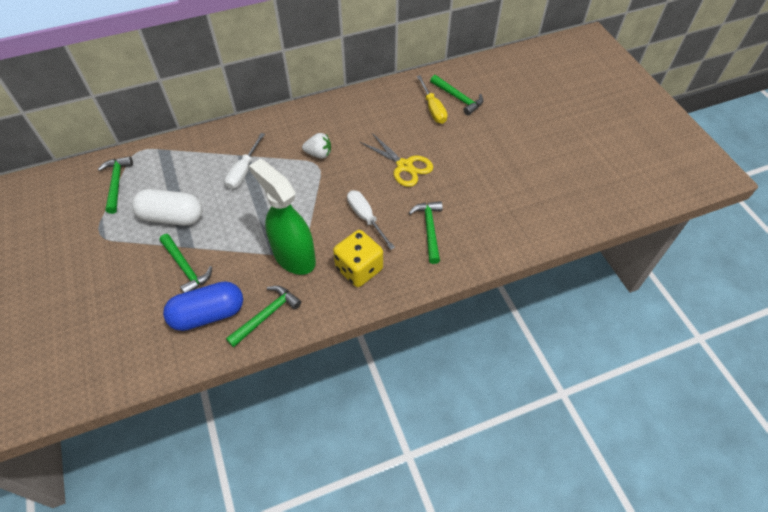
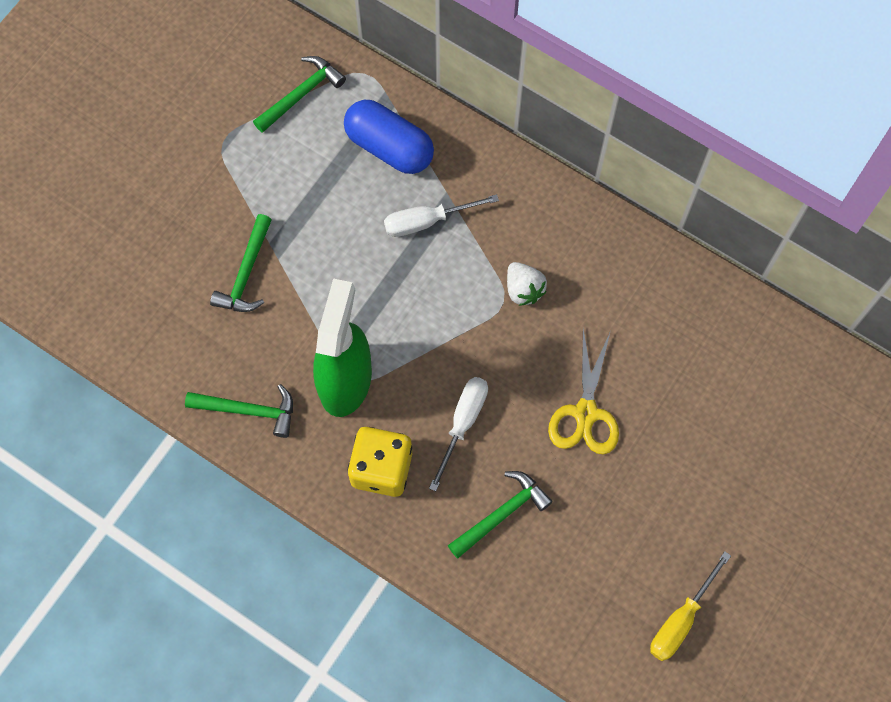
camera: 55 degrees right, 15 degrees up
white capsule [132,189,202,226] -> none
blue capsule [163,281,243,331] -> blue capsule moved to [344,100,434,174]
yellow screwdriver [417,75,447,124] -> yellow screwdriver moved to [650,551,731,661]
green hammer [430,75,483,116] -> none

